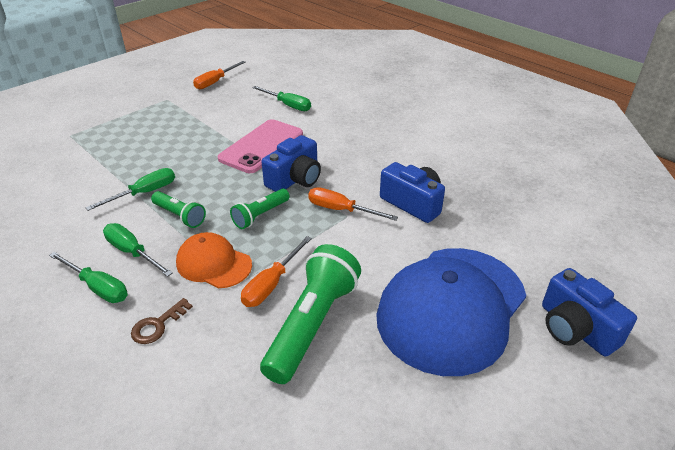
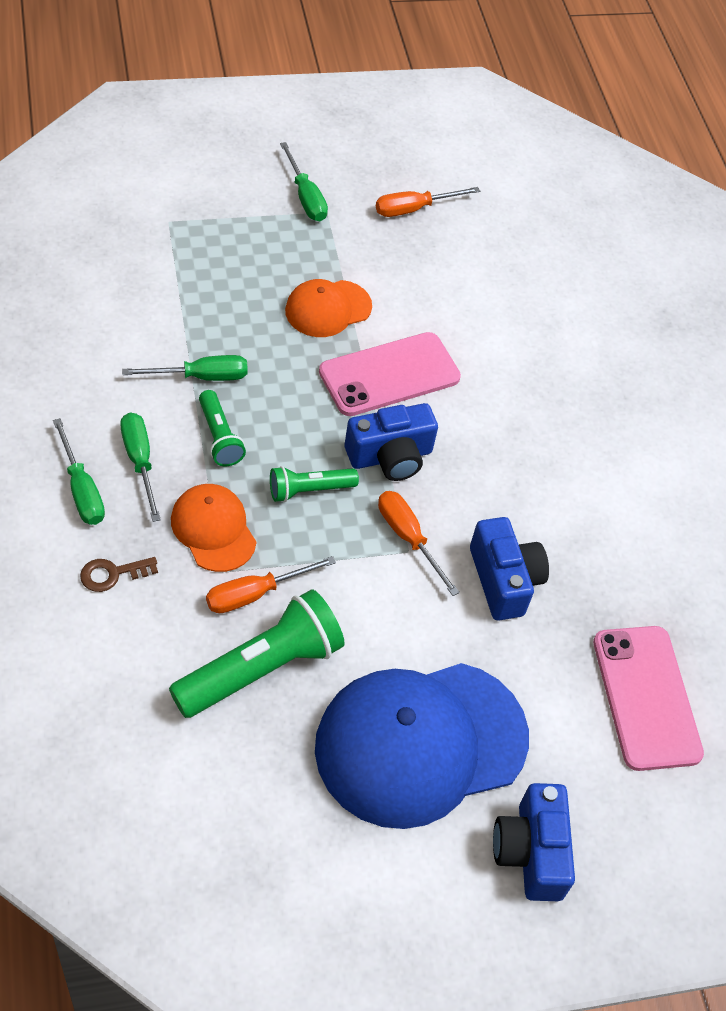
camera: 25 degrees right, 15 degrees up
green screwdriver [252,86,311,111] -> green screwdriver moved to [280,142,328,221]
none -> orange cap [285,279,372,337]
none -> pink phone [593,626,704,771]

